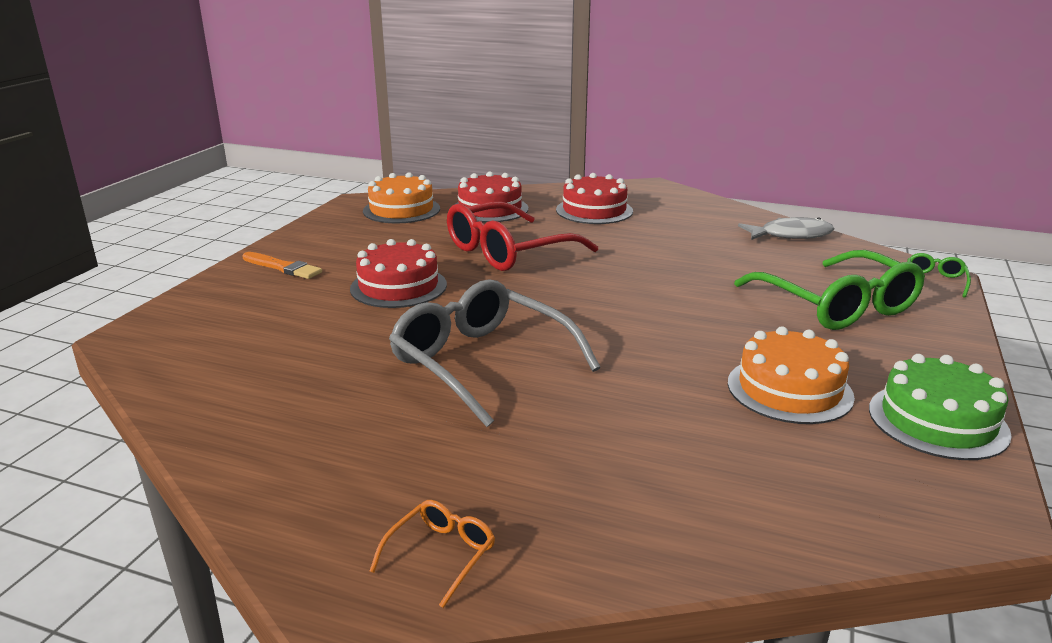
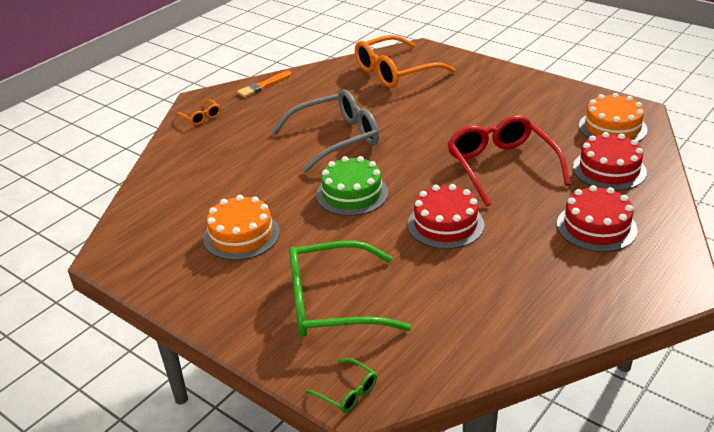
camera: 110 degrees right, 10 degrees up
orange brush [243,252,322,279] -> orange brush moved to [237,71,291,97]
red cake [350,239,447,308] -> red cake moved to [407,184,484,249]
grey fish [738,217,834,240] -> none
green cake [869,354,1012,460] -> green cake moved to [316,156,388,216]
none -> orange glasses [355,35,455,88]

